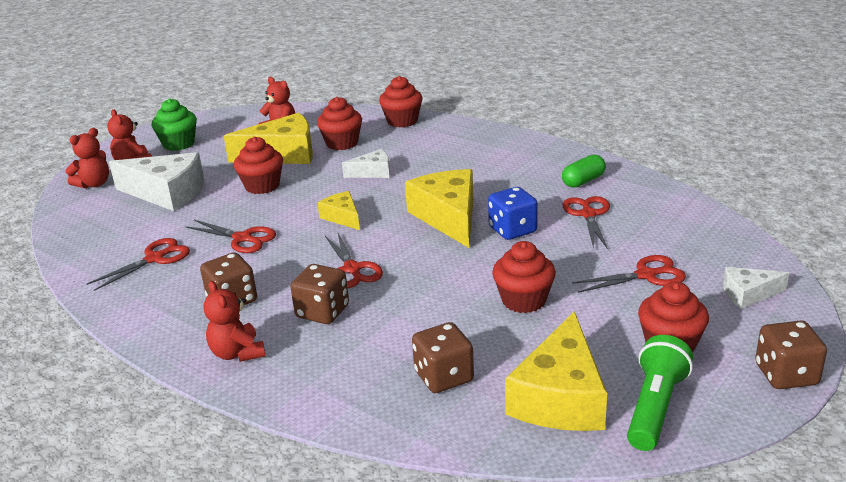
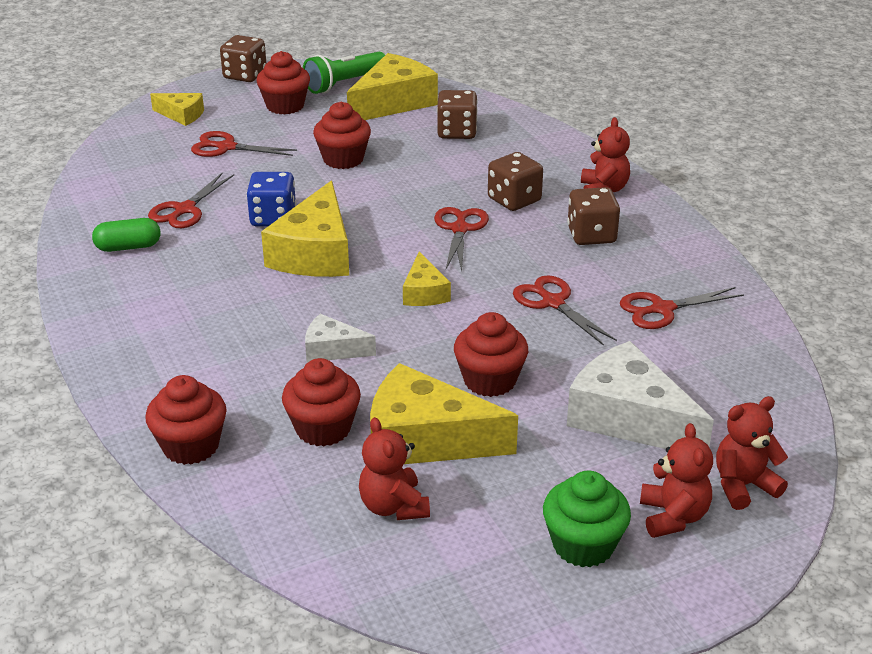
camera: 155 degrees left, 5 degrees up
white cheese [723,267,789,309] -> yellow cheese [150,93,204,126]

